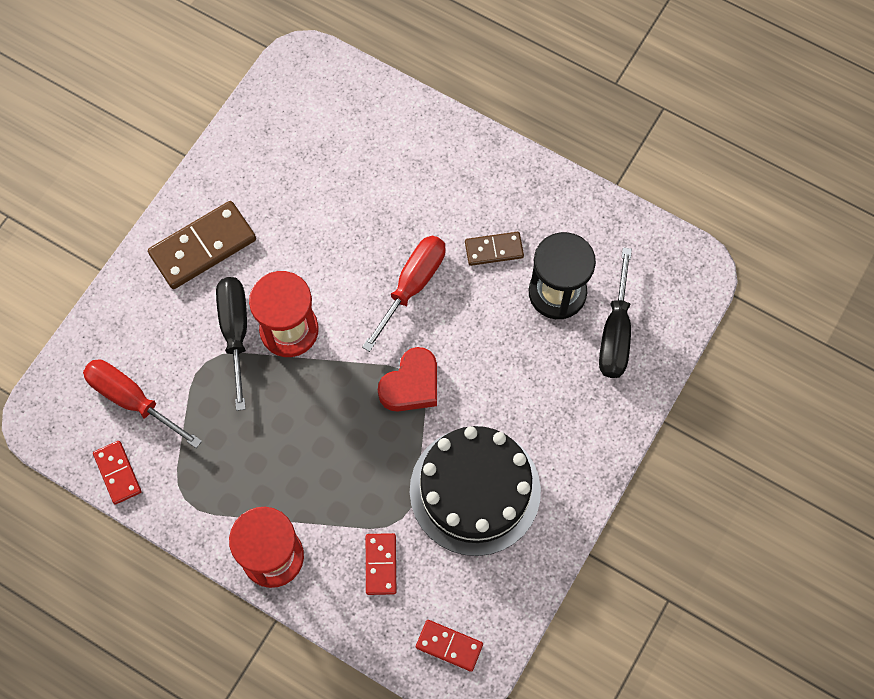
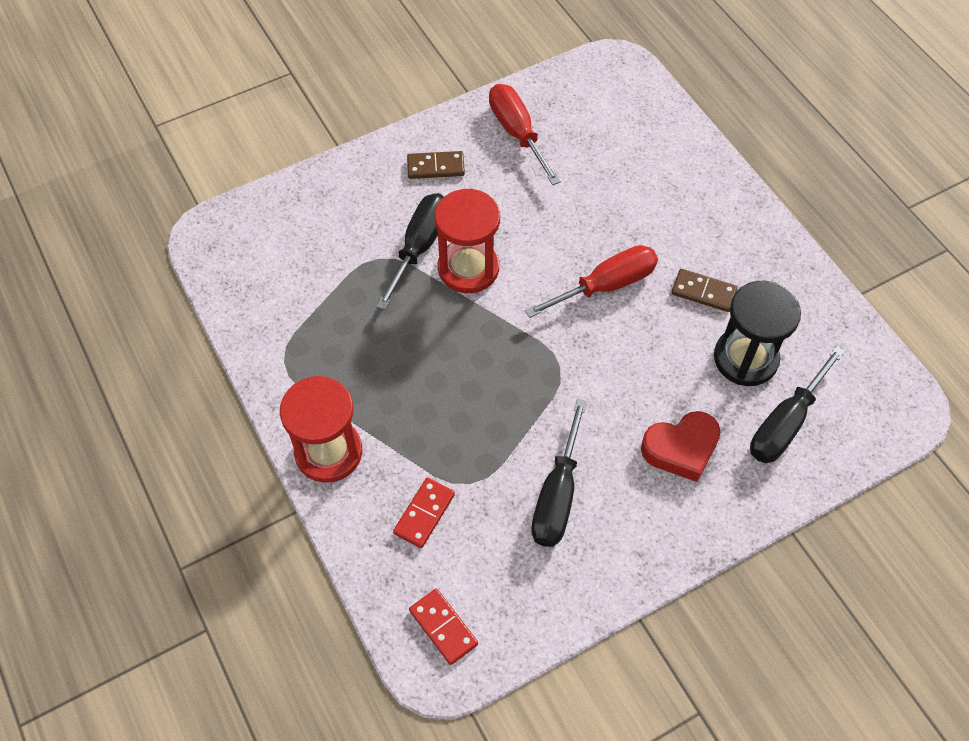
camera: 30 degrees right, 10 degrees down
red screwdriver [83,359,202,448] -> red screwdriver moved to [489,84,561,185]
red domino [93,441,141,504] -> none
brown domino [148,201,256,289] -> brown domino [407,151,465,179], size x0.57
red heart [378,347,437,412] -> red heart moved to [641,411,721,482]
black cake [410,426,541,556] -> black screwdriver [531,399,587,547]

